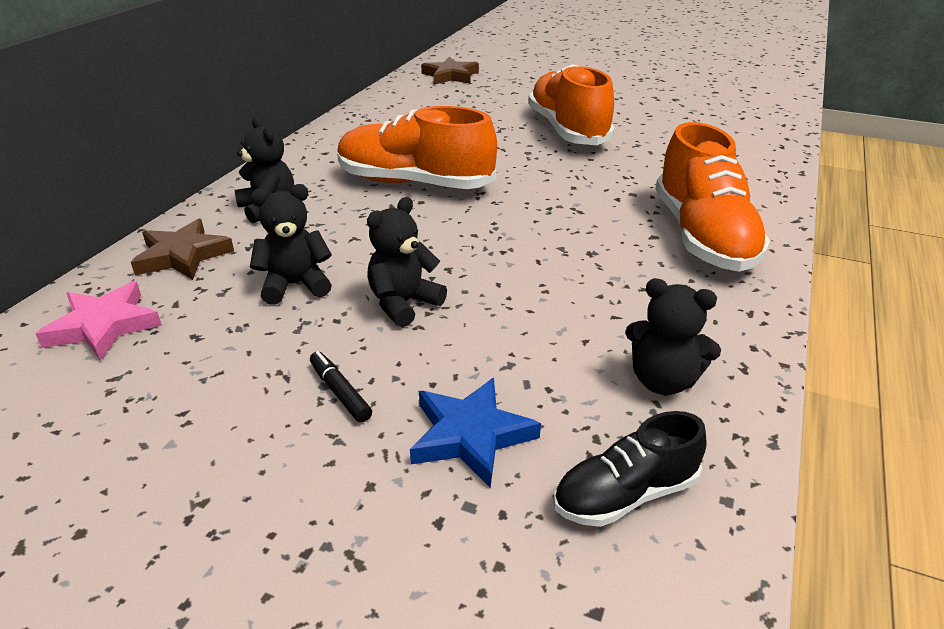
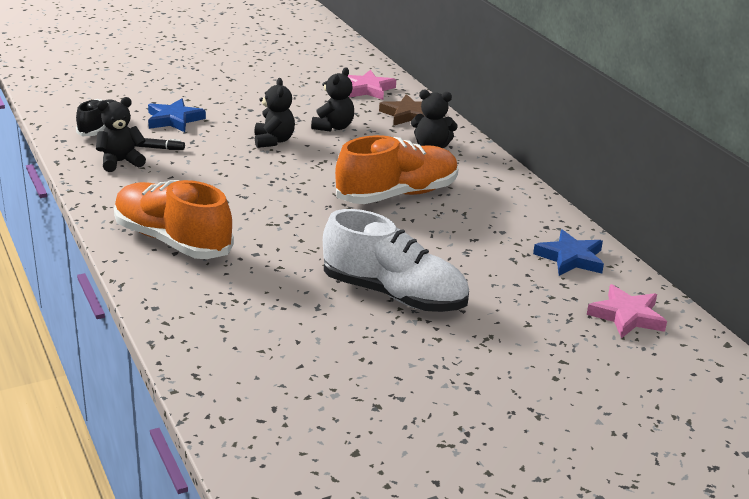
camera: 130 degrees right, 5 degrees down
black marker [310,351,372,423] -> black marker moved to [135,138,185,150]
brown star [421,57,479,85] -> pink star [587,284,667,339]
orange shoe [528,64,615,145] -> white shoe [323,209,469,312]
none -> blue star [533,229,604,276]

